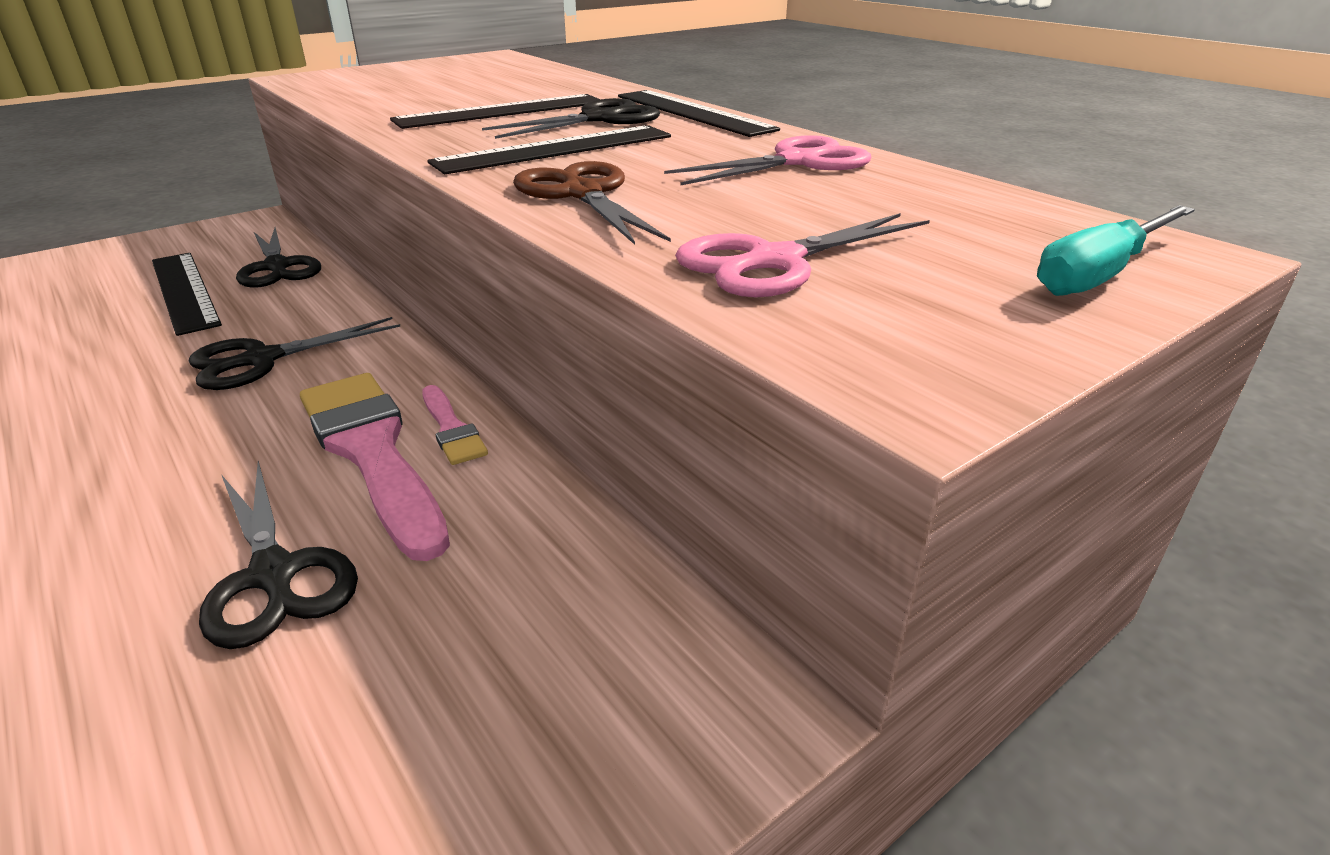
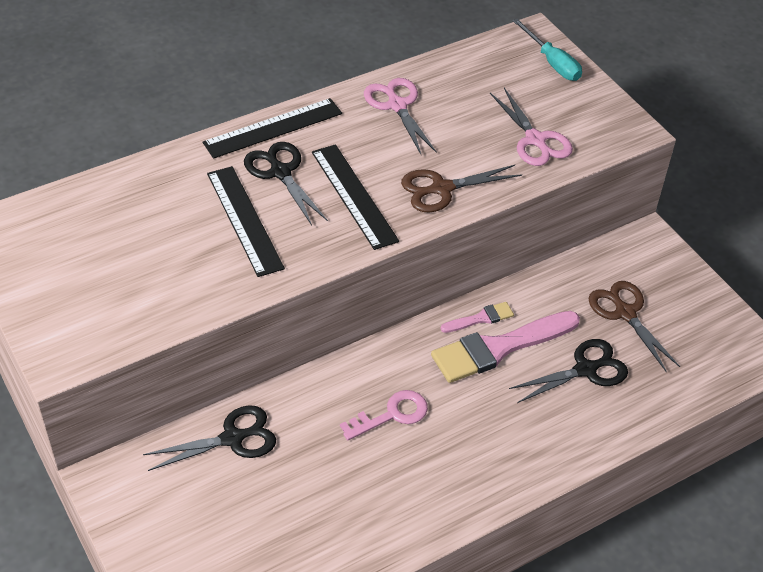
camera: 85 degrees left, 15 degrees up
black ruler [152,253,222,336] -> none
black scissors [189,317,400,390] -> pink key [340,390,428,440]
none -> brown scissors [589,281,680,372]

